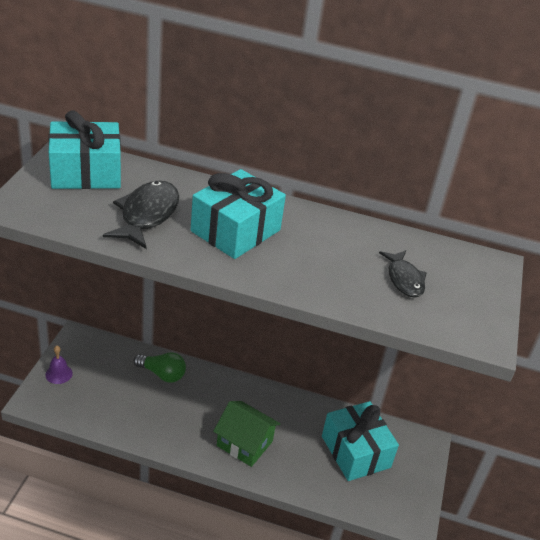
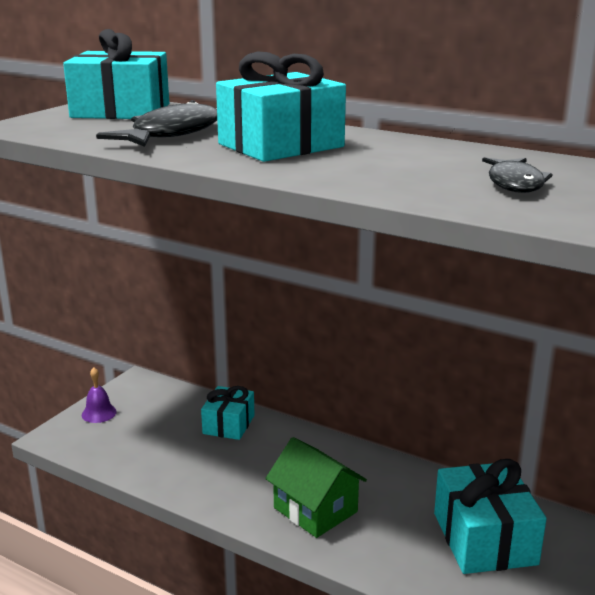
camera: 20 degrees right, 15 degrees down
green light bulb [133,352,186,383] -> turquoise gift [201,386,255,440]

